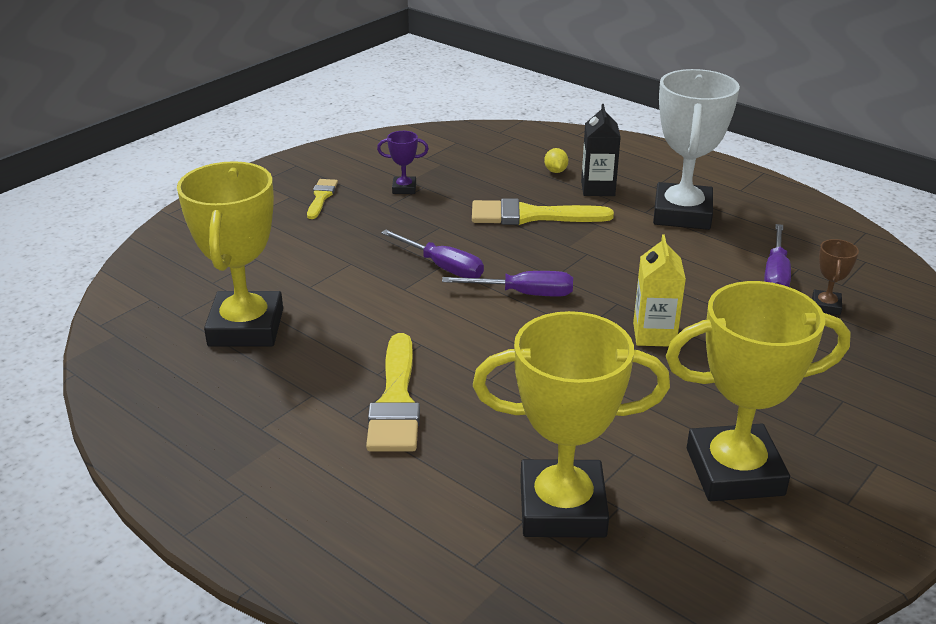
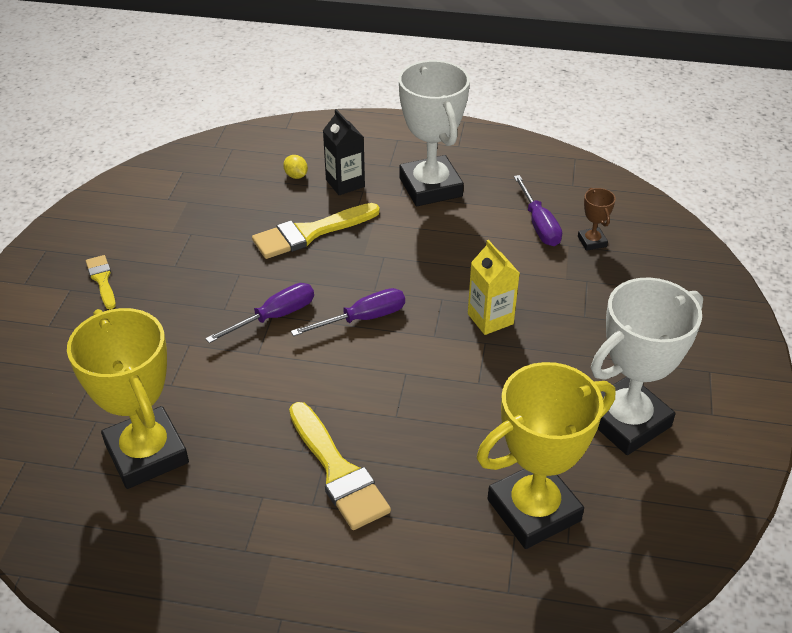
camera: 30 degrees left, 10 degrees up
purple trophy [377,131,429,194] -> none
purple screwdriver [381,230,484,278] -> purple screwdriver turned 45 degrees counterclockwise [205,283,314,343]
yellow trophy [666,281,851,501] -> white trophy [591,277,703,455]

